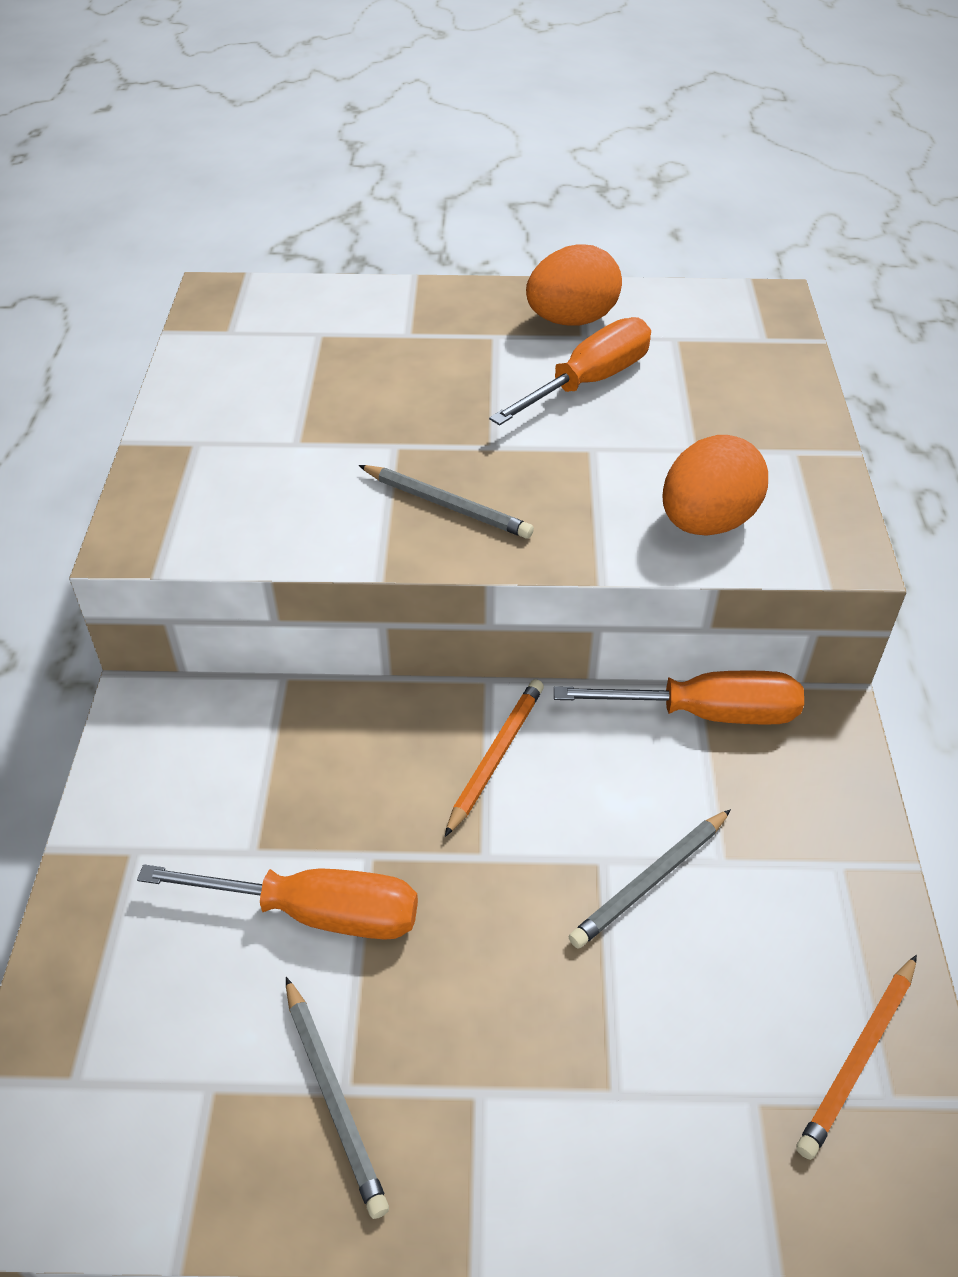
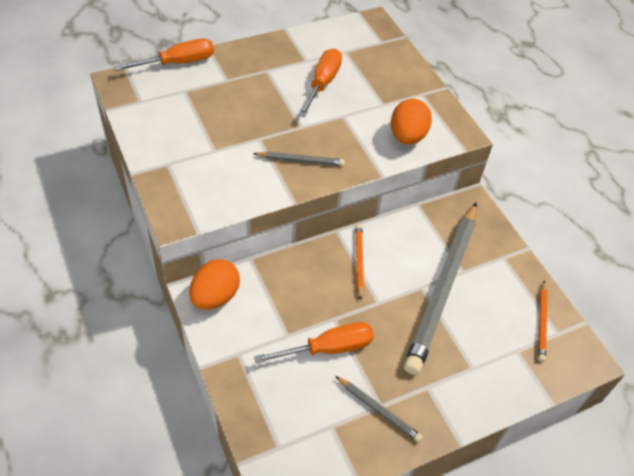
camera: 30 degrees left, 5 degrees up
orange egg [526,244,622,326] -> orange egg moved to [189,259,240,310]
orange screwdriver [554,670,804,725] -> orange screwdriver moved to [114,38,214,71]
grey pencil [569,809,731,949] -> grey pencil [404,202,477,375], size x2.38

